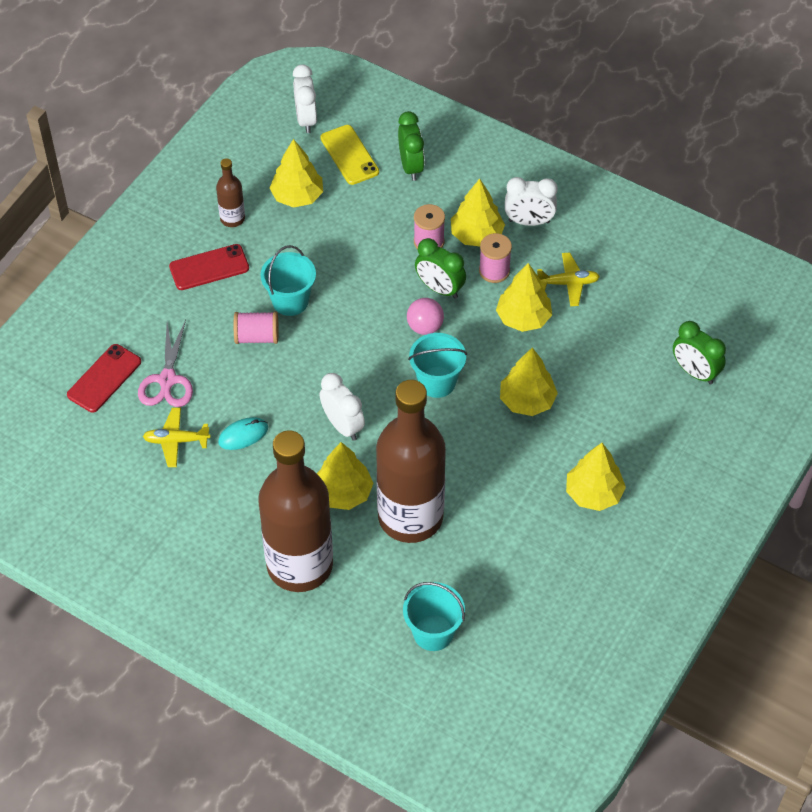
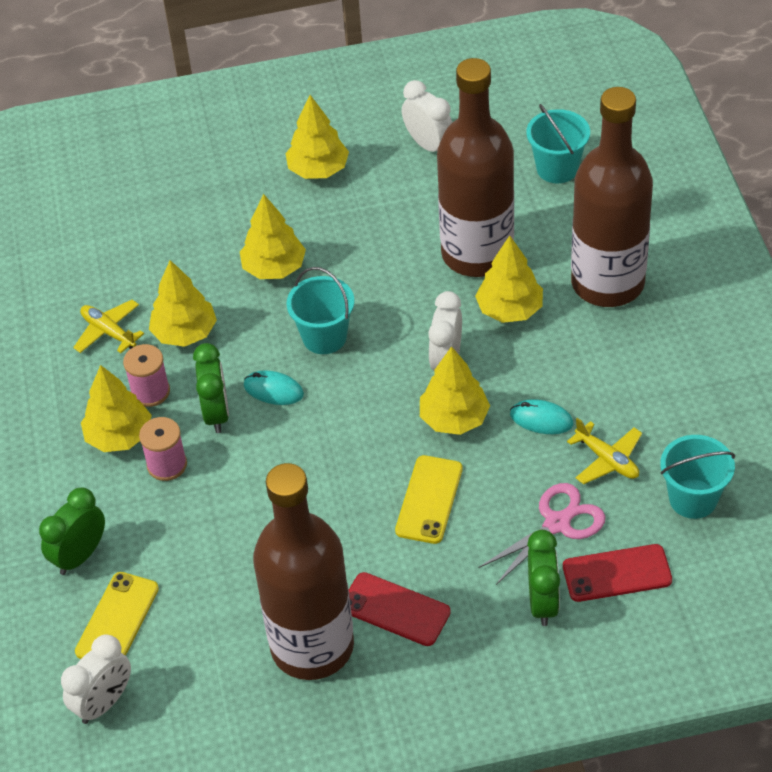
camera: 130 degrees left, 5 degrees down
brown bottle [216,158,245,227] -> brown bottle [253,463,354,680], size x2.35
pink spool [234,311,279,344] -> yellow phone [395,455,463,544]
turquoise bucket [261,245,316,316] -> turquoise bucket moved to [660,435,735,519]
yellow tree [270,139,323,208] -> yellow tree moved to [420,346,490,435]
pink ball [407,298,444,335] -> turquoise mouse [244,370,304,405]
white clock [505,177,557,226] -> white clock moved to [402,80,453,152]
green clock [673,321,726,384] -> green clock moved to [527,530,560,626]

